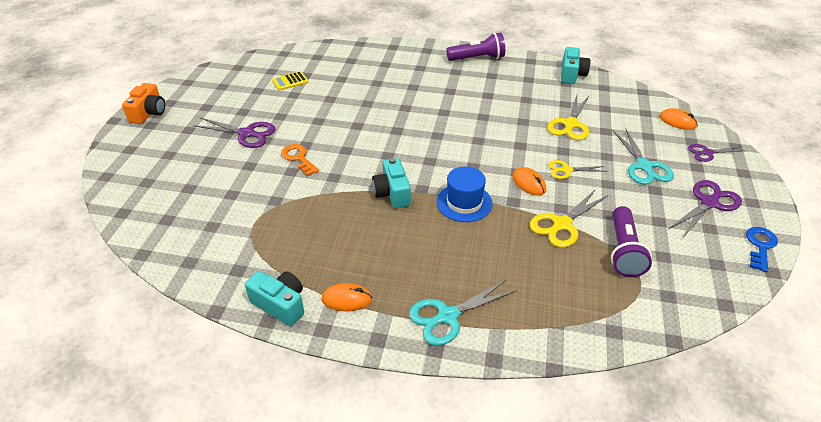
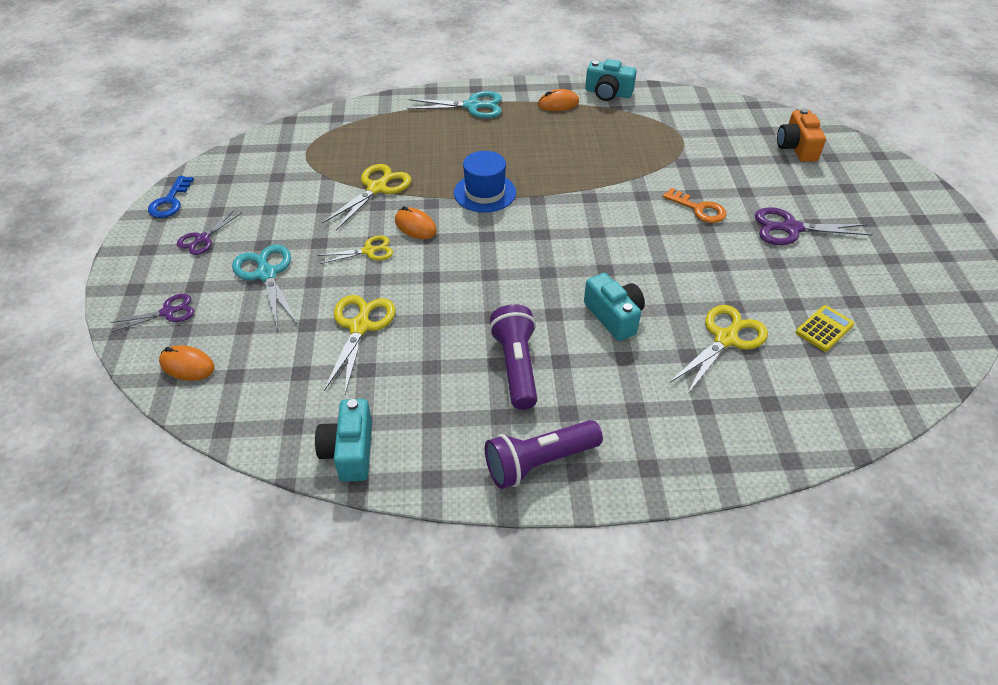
camera: 165 degrees right, 5 degrees up
orange camera [122,83,165,124] -> orange camera moved to [777,108,826,162]
turquoise camera [372,158,411,208] -> turquoise camera moved to [584,273,645,341]
turquoise scissors [409,279,517,346] -> turquoise scissors turned 45 degrees clockwise [408,91,502,119]
purple flashlight [611,206,652,277] -> purple flashlight moved to [489,304,537,410]
purple scissors [669,180,742,237] -> purple scissors [177,210,242,255], size x0.64
none -> yellow scissors [669,305,768,395]

